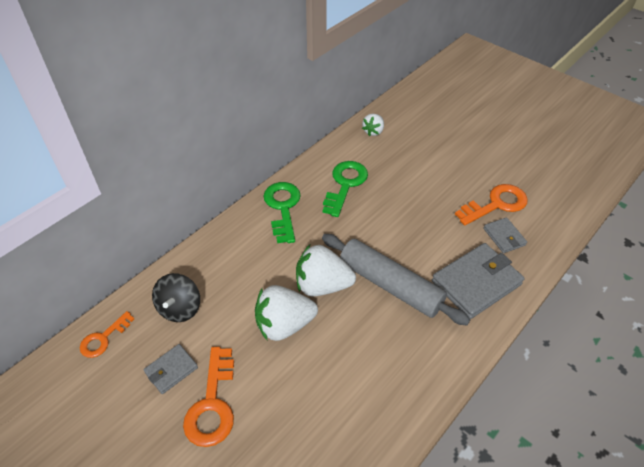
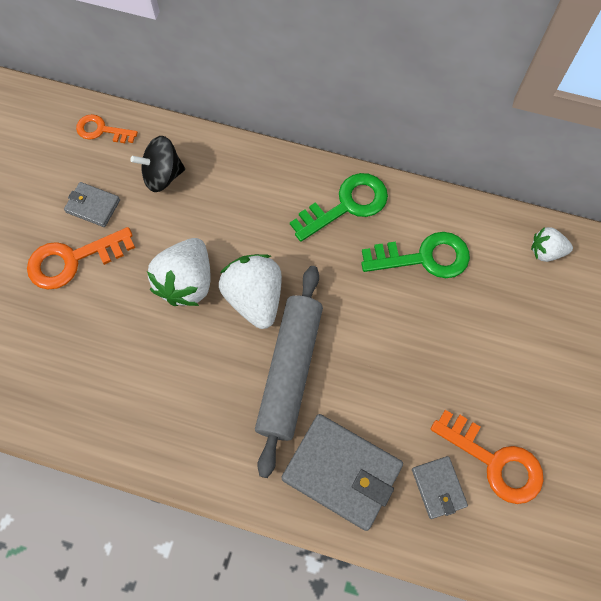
camera: 65 degrees right, 20 degrees up
white strawberry [255,285,318,341] -> white strawberry turned 120 degrees counterclockwise [147,238,211,306]
grey wallet [483,217,527,253] -> grey wallet turned 60 degrees counterclockwise [412,456,468,519]

